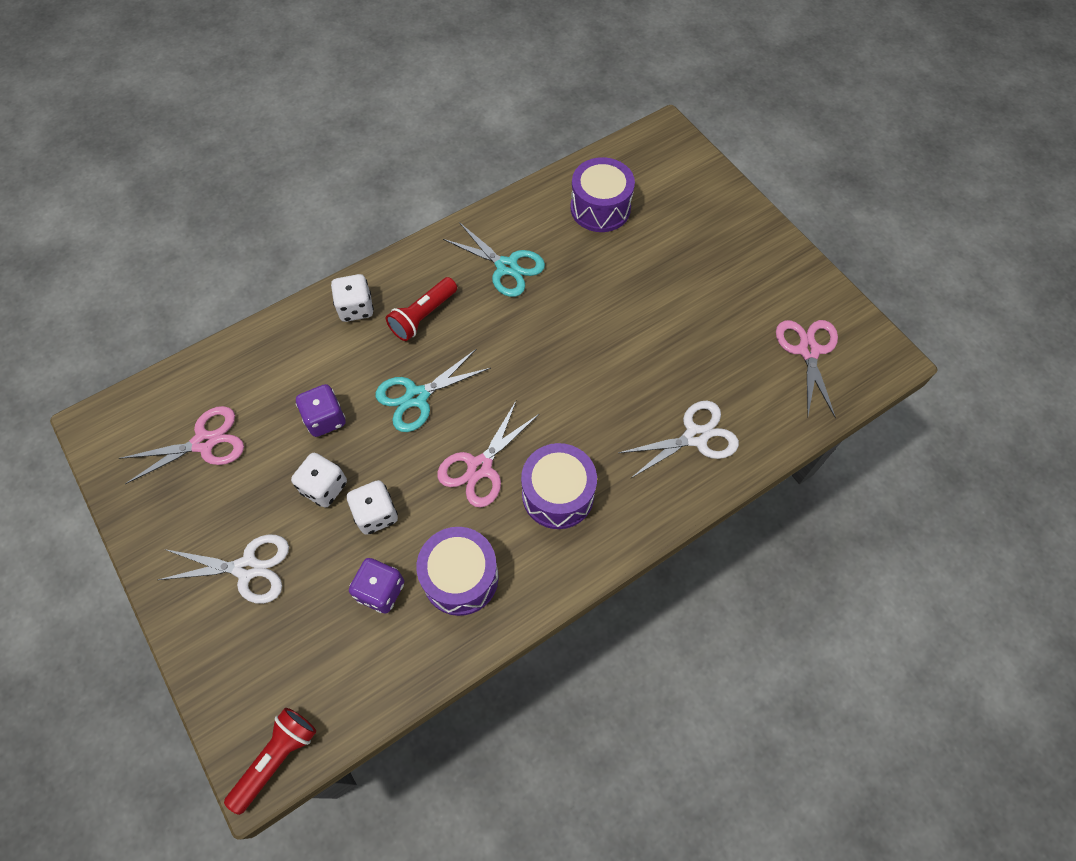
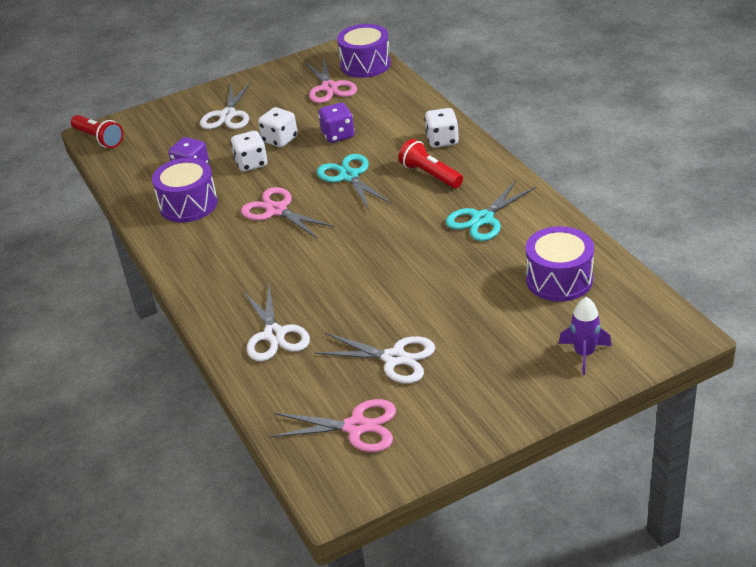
camera: 100 degrees right, 25 degrees down
purple drum [521,443,597,529] -> purple drum moved to [337,24,391,78]
none -> white scissors [314,333,435,384]
none -> purple rocket [559,297,611,375]

